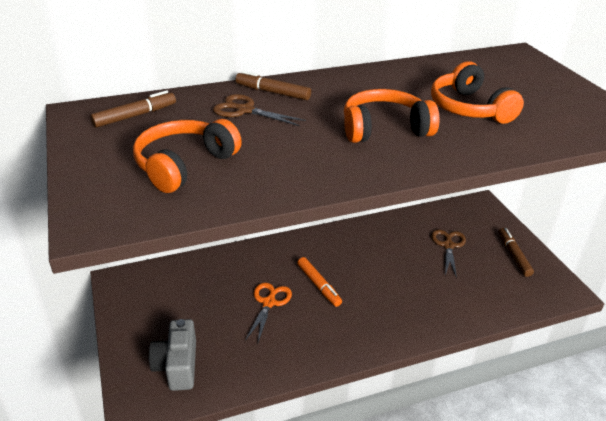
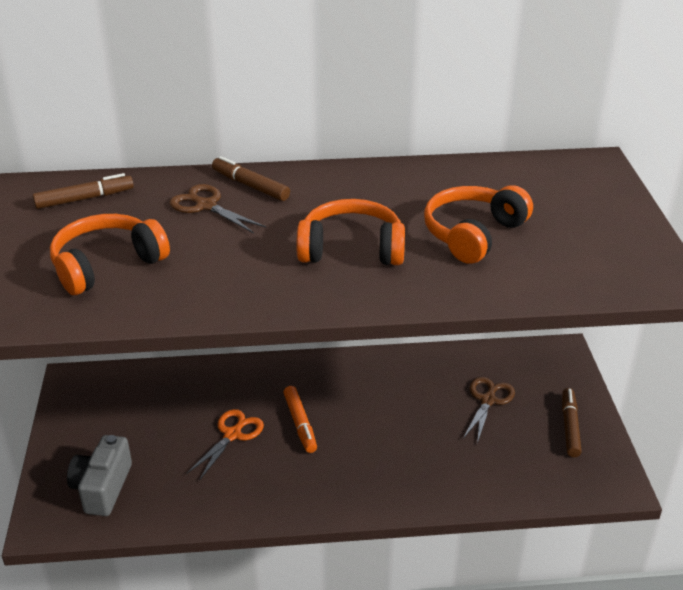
camera: 15 degrees right, 0 degrees up
orange headphones [431,61,524,124] -> orange headphones turned 45 degrees clockwise [424,185,533,264]

